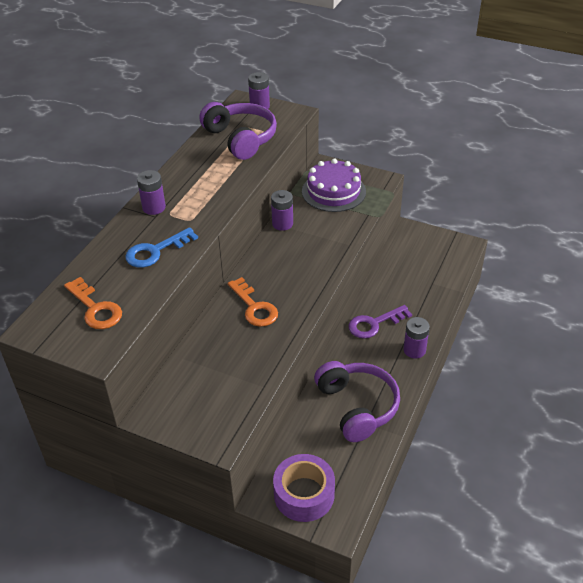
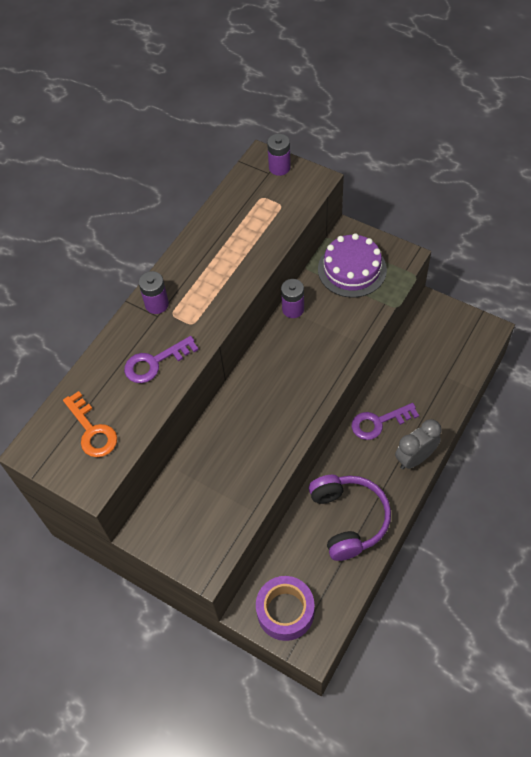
camera: 10 degrees right, 15 degrees up
blue key [125,227,198,268] -> purple key [124,336,199,383]
purple headphones [199,102,277,160] -> none
orange key [228,277,278,327] -> none
purple battery [403,317,430,359] -> grey clock [395,419,442,469]

